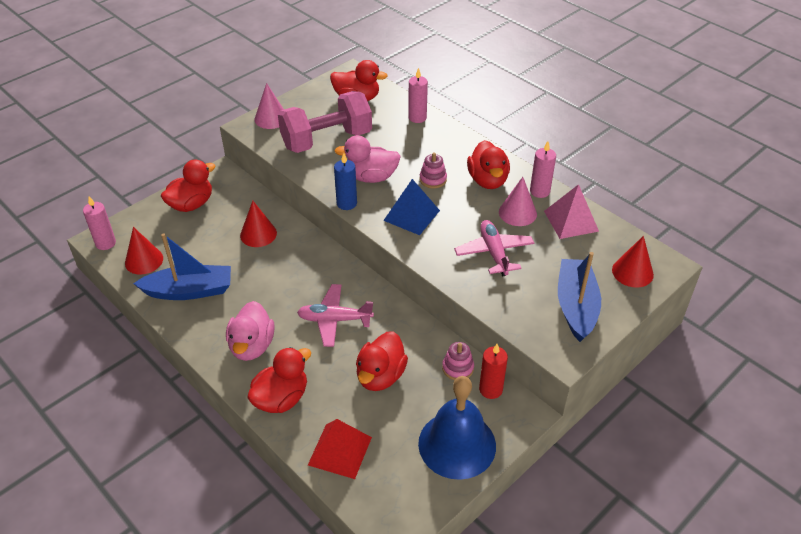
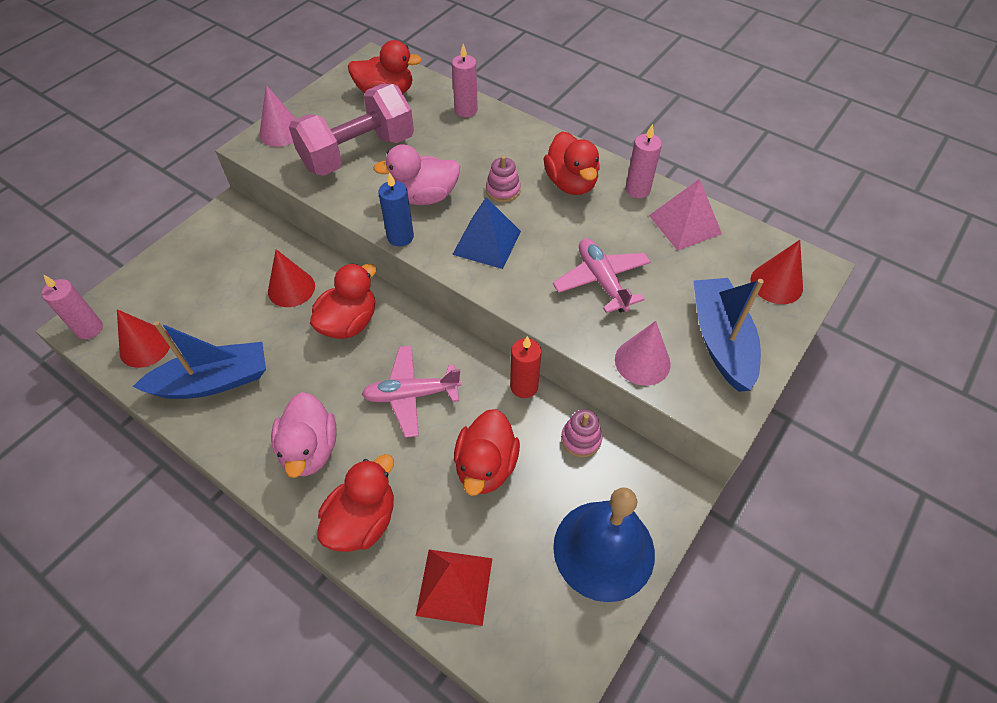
camera: 10 degrees left, 10 degrees up
red duck [161,159,216,212] -> red duck moved to [310,263,377,339]
red candle [479,344,508,399] -> red candle moved to [510,336,542,398]
pink cone [499,177,537,226] -> pink cone moved to [615,321,671,386]

